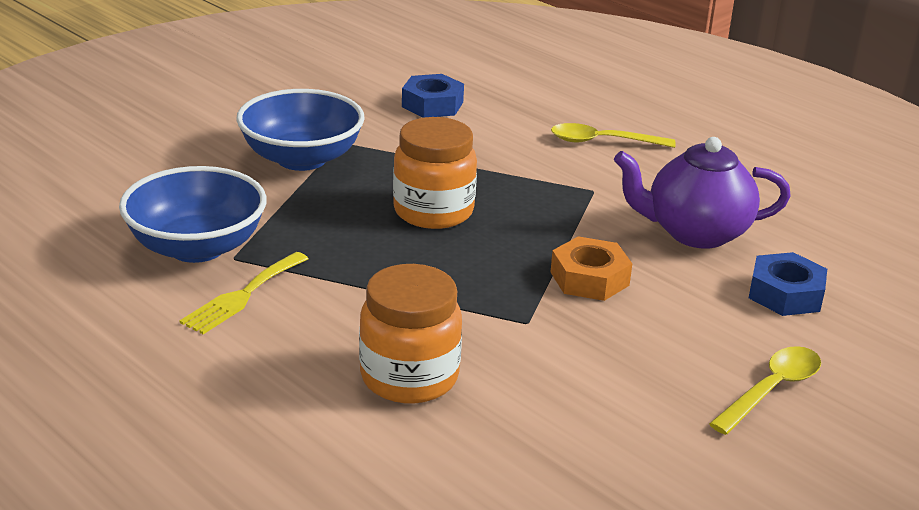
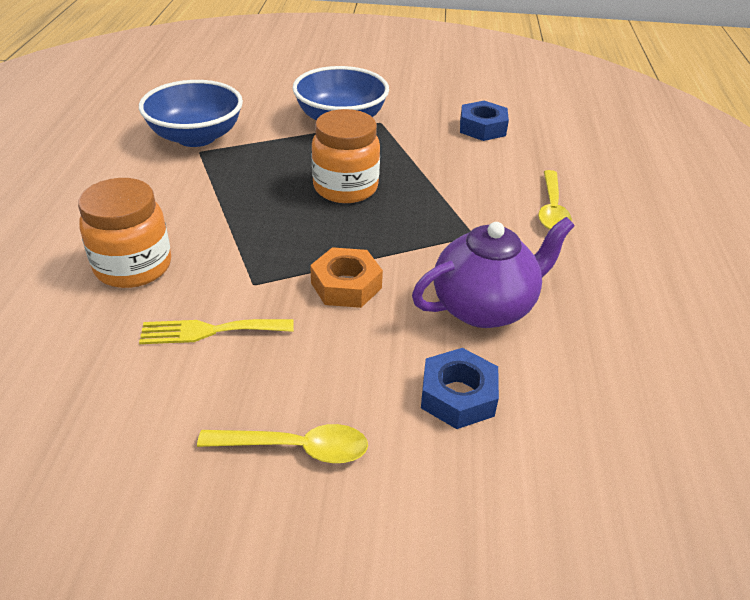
camera: 50 degrees right, 10 degrees up
yellow fork [180,252,308,334] -> yellow fork moved to [139,319,294,344]
yellow spoon [551,123,676,148] -> yellow spoon turned 135 degrees counterclockwise [538,170,572,230]
purple teapot [614,137,791,249] -> purple teapot turned 105 degrees clockwise [412,217,575,328]

